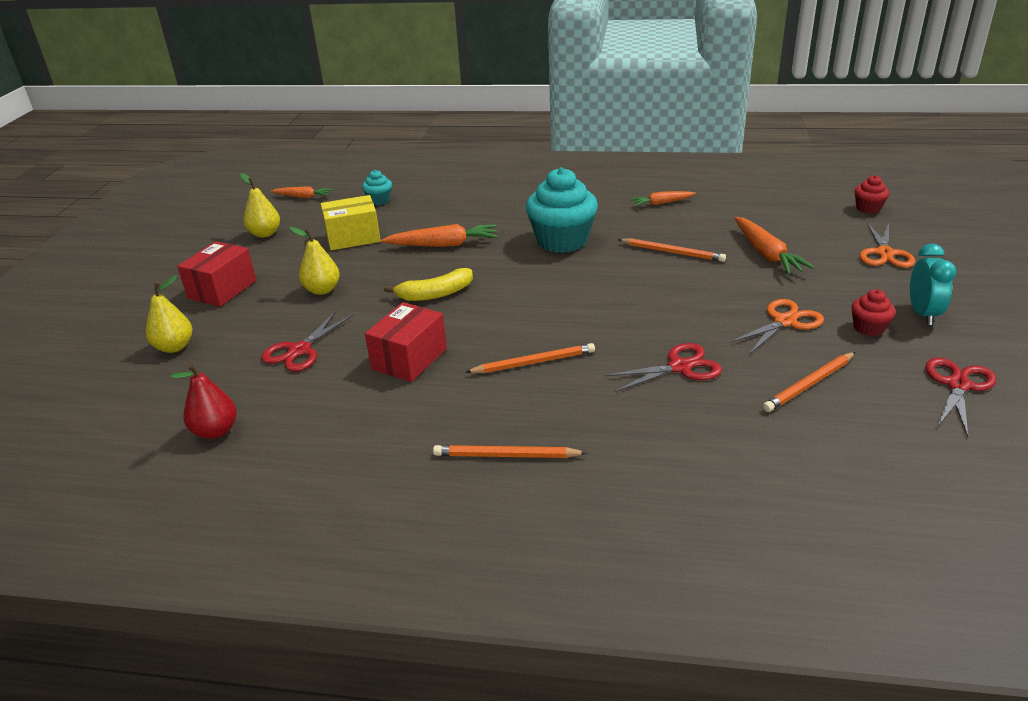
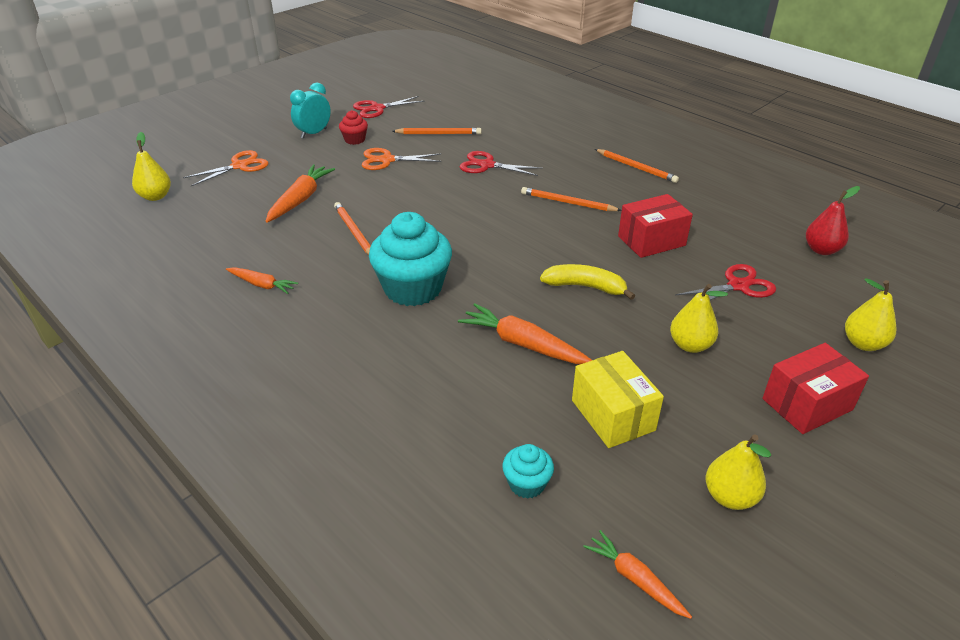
camera: 145 degrees left, 5 degrees up
yellow box [321,195,381,250] -> yellow box turned 45 degrees clockwise [572,351,664,448]
red cupcake [854,175,889,214] -> yellow pear [132,132,171,201]

